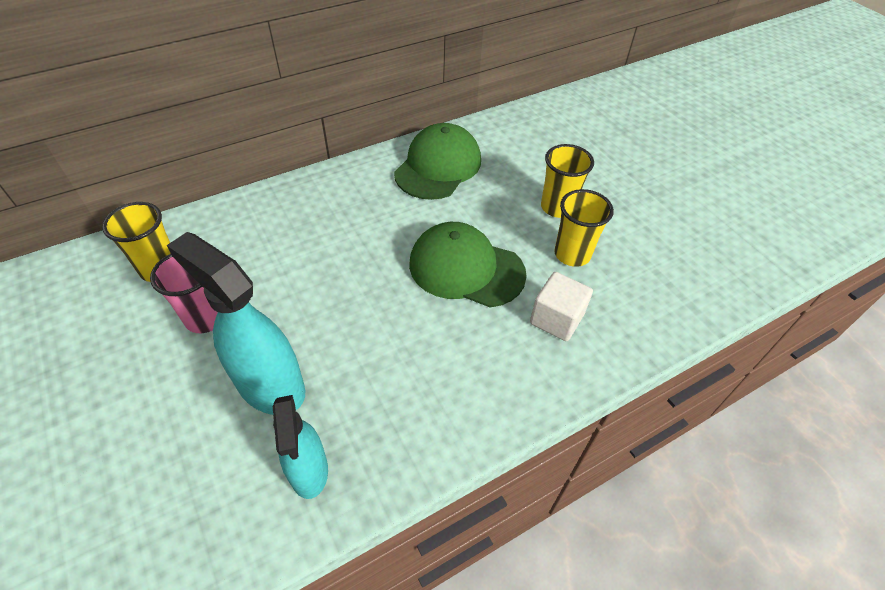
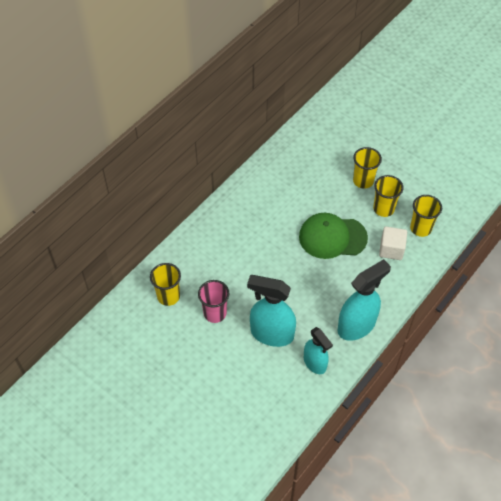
camera: 20 degrees left, 5 degrees up
green cap [394,123,481,200] -> none
none -> turquoise spray bottle [338,259,391,341]
none -> yellow cup [410,195,442,237]

